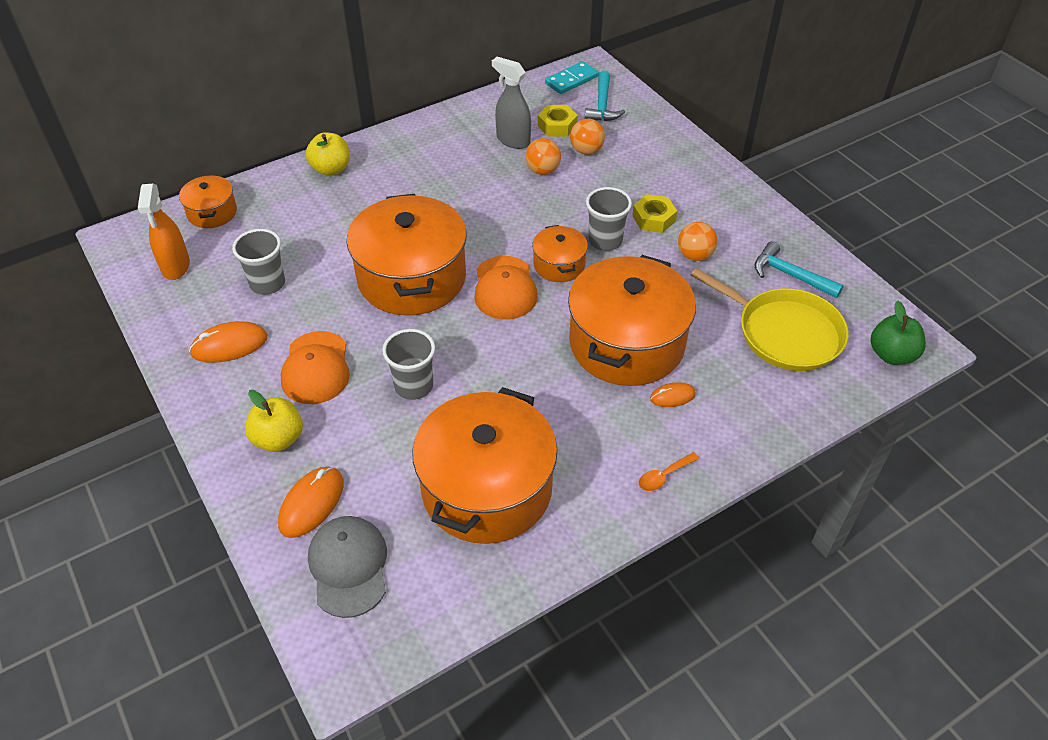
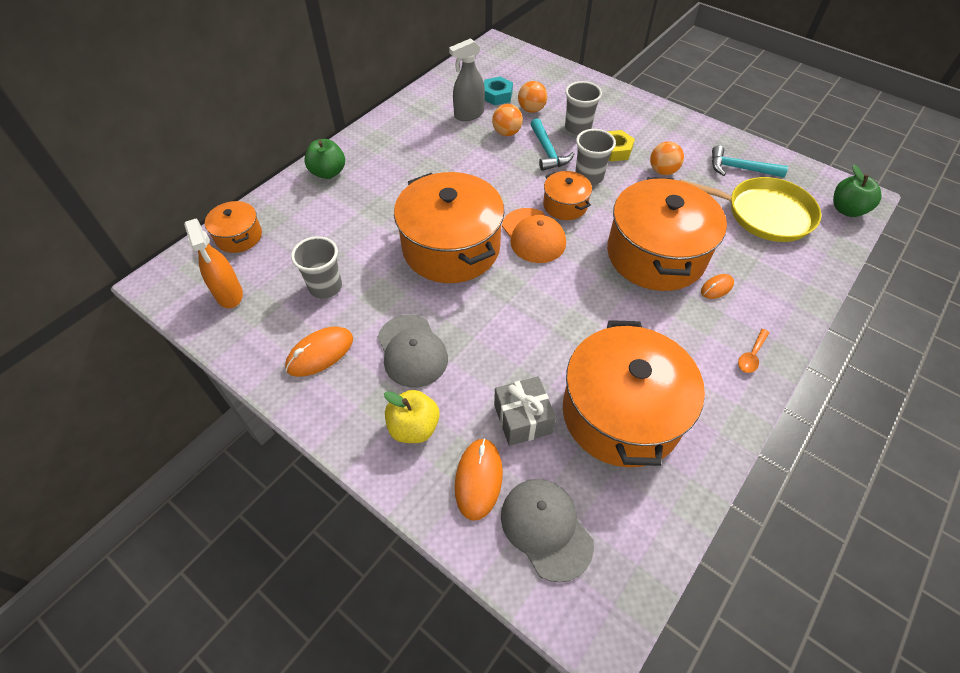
camera: 20 degrees left, 5 degrees up
orange cap [281,331,350,404] -> grey cap [378,315,448,388]
yellow apple [306,132,350,176] -> green apple [304,139,345,179]
grey cup [382,329,435,400] -> grey cup moved to [565,81,602,135]
grey spray bottle [492,57,531,149] -> grey spray bottle turned 45 degrees counterclockwise [449,38,485,121]
yellow nut [538,105,578,137] -> turquoise nut [484,76,513,106]
turquoise domino [545,61,599,94] -> none
turquoise hammer [585,71,625,121] -> turquoise hammer moved to [531,118,574,171]
none -> grey gift [494,376,556,446]

